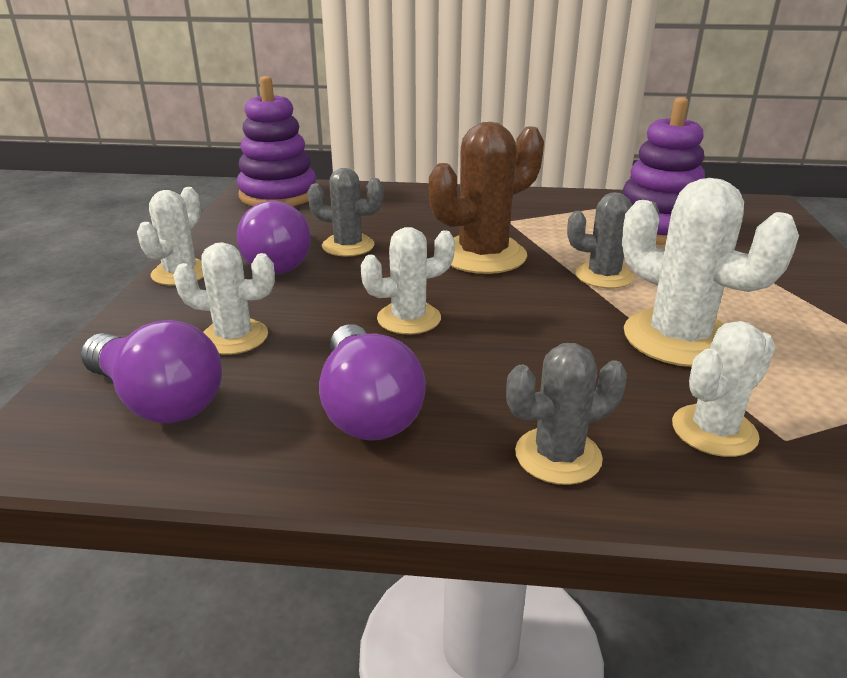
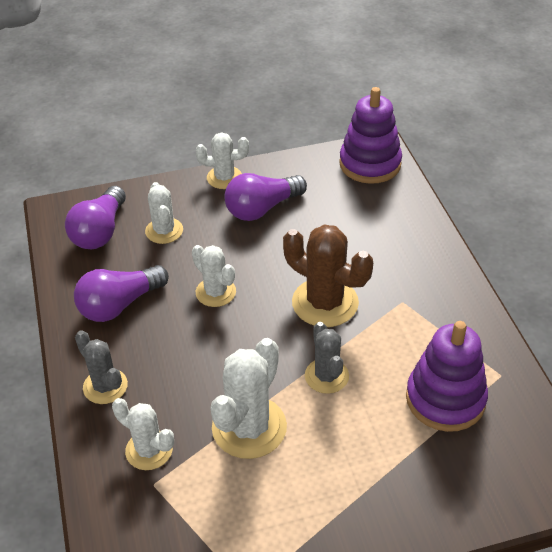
camera: 70 degrees right, 15 degrees up
grey cactus [308,168,384,256] -> none

